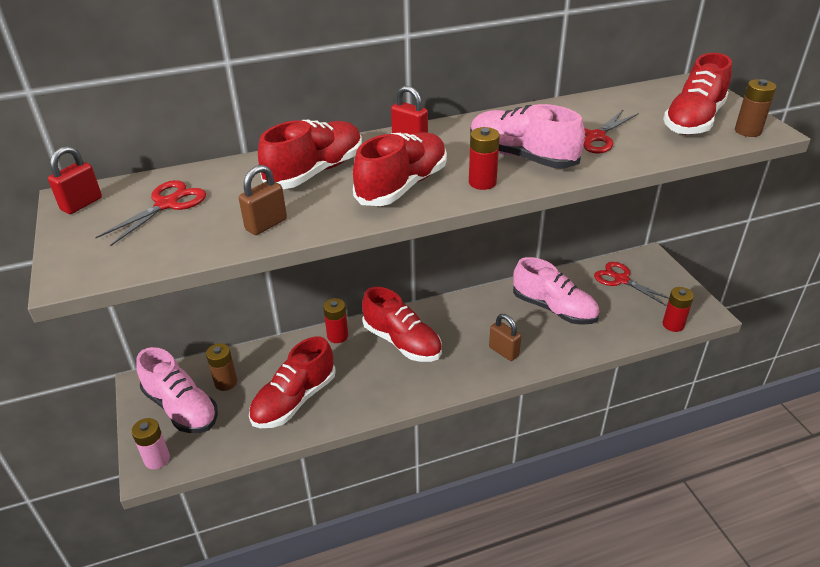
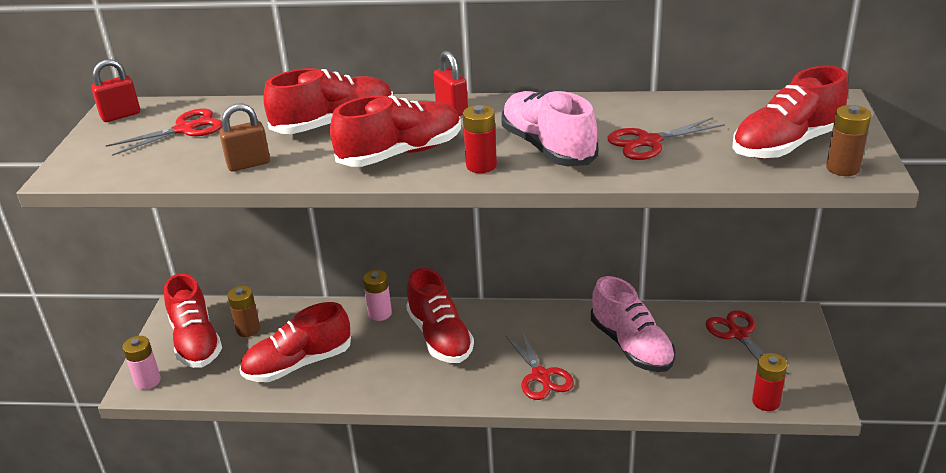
camera: 25 degrees right, 5 degrees down
pink shoe [136,347,218,433] -> red shoe [164,273,222,368]
red battery [323,298,348,343] -> pink battery [363,270,392,321]
brown padlock [489,314,521,361] -> red scissors [505,330,574,400]

